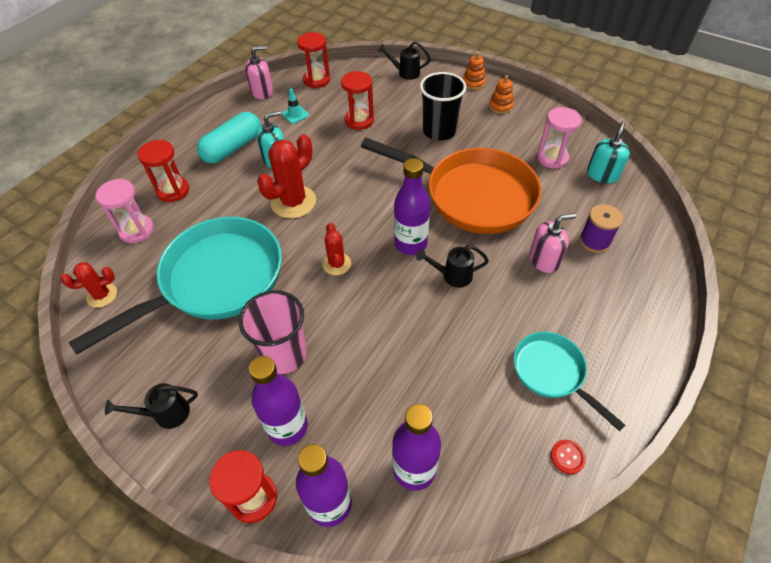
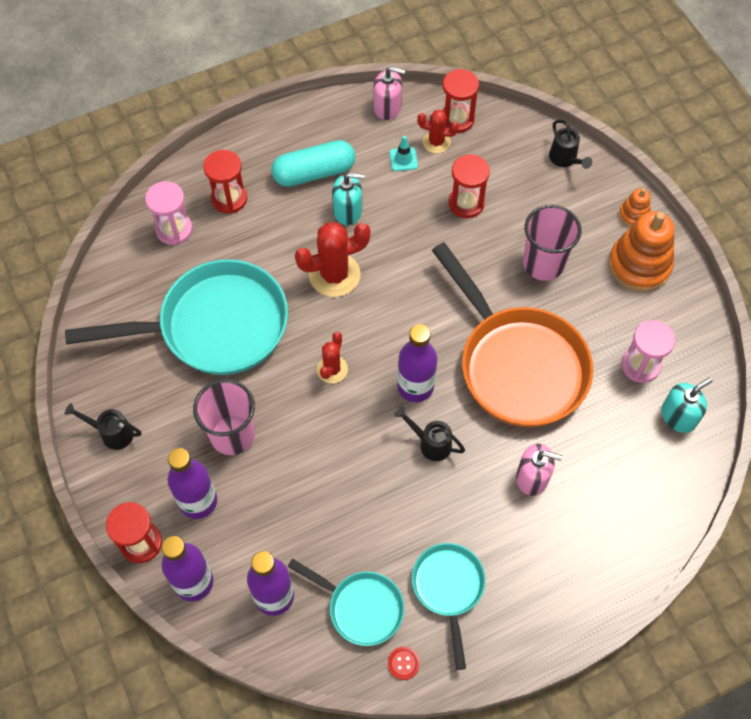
camera: 30 degrees right, 10 degrees up
red cactus [60,263,117,308] -> red cactus moved to [417,110,459,153]
black watering can [378,41,431,80] -> black watering can turned 150 degrees counterclockwise [549,120,592,169]
black cup [420,72,466,141] -> pink cup [523,205,581,281]
orange stacking toy [489,75,514,114] -> orange stacking toy [608,211,674,292], size x2.01
purple spool [580,204,623,253] -> none
none -> turquoise pan [287,559,404,646]

